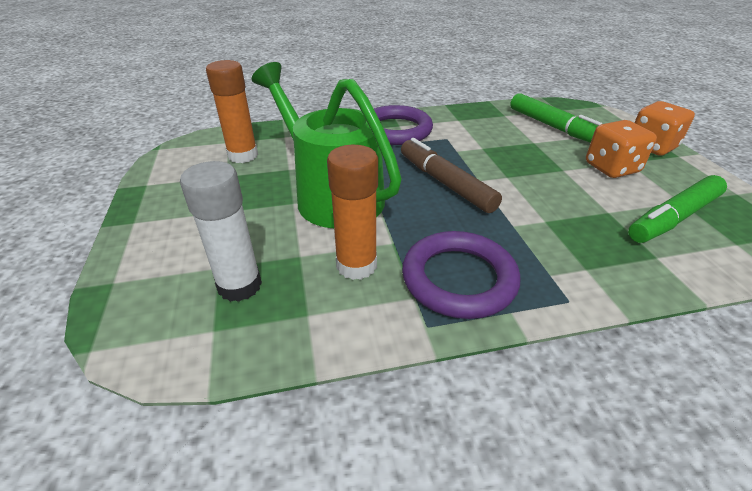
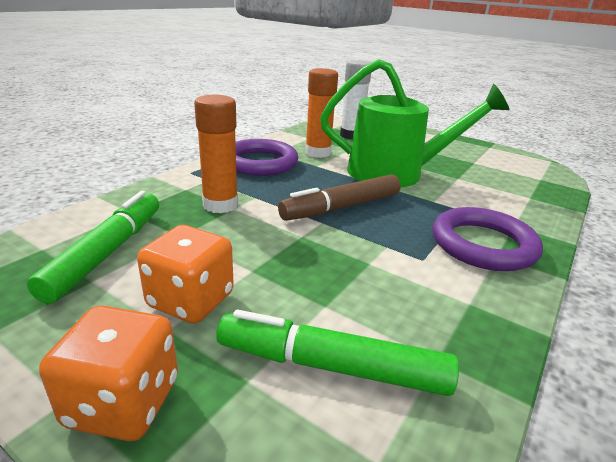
camera: 135 degrees right, 10 degrees down
orange glue stick [206,60,258,163] -> orange glue stick moved to [194,95,238,213]
brown marker [401,138,502,213] -> brown marker turned 135 degrees clockwise [278,174,401,221]

